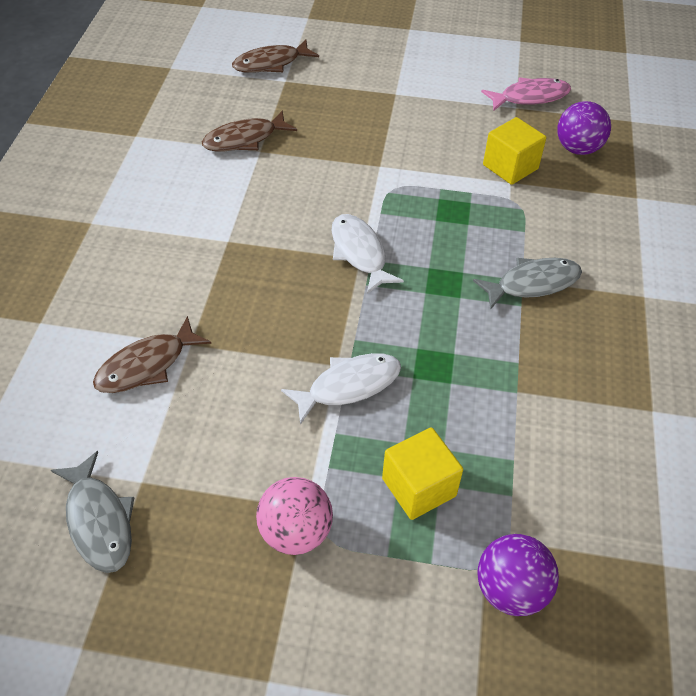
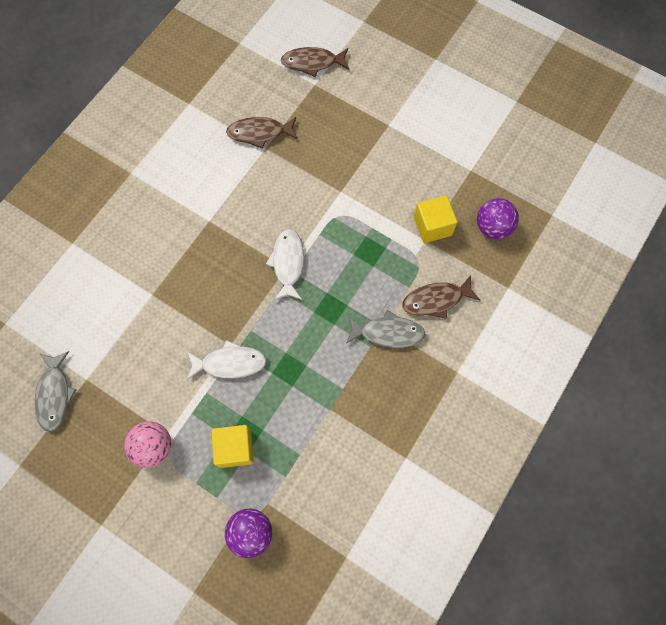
camera: 25 degrees right, 20 degrees up
brown fish [93,316,212,393] -> brown fish moved to [403,275,480,319]
pink fish [481,78,571,111] -> none

